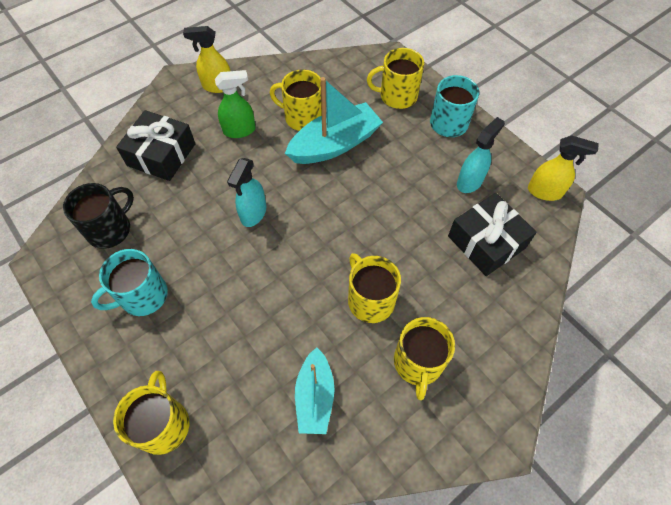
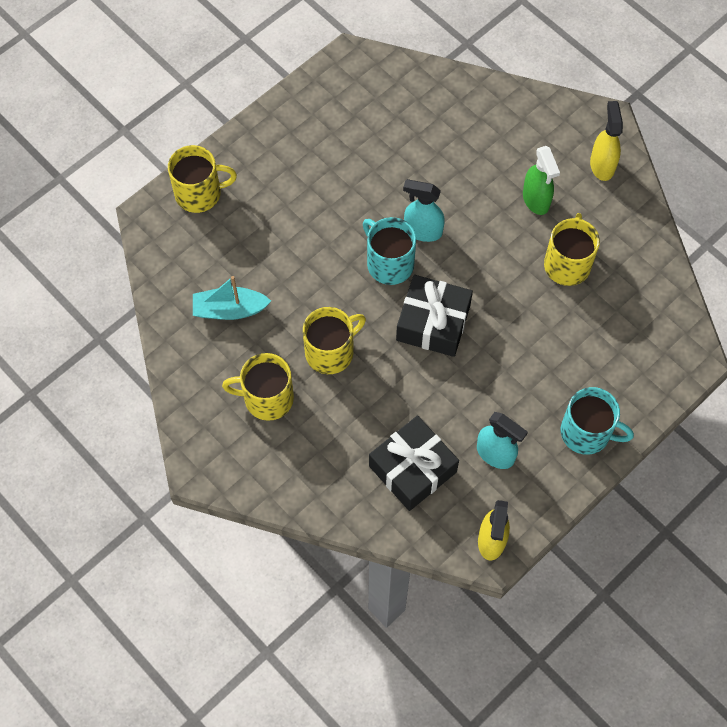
camera: 85 degrees right, 5 degrees up
black mug [63,183,134,249] -> none
turquoise mug [91,249,168,316] -> turquoise mug moved to [363,217,416,285]
black gift [116,110,195,181] -> black gift moved to [396,275,473,357]
turquoise boat [285,77,383,164] -> none
yellow mug [367,48,424,109] -> none

